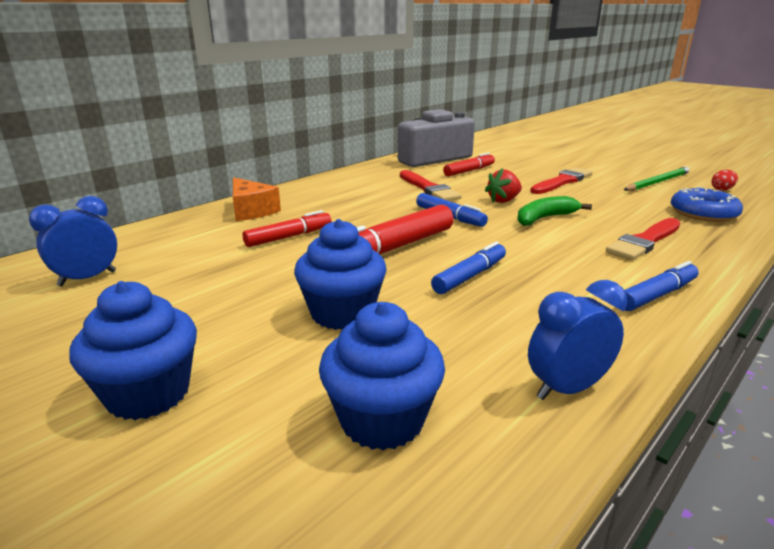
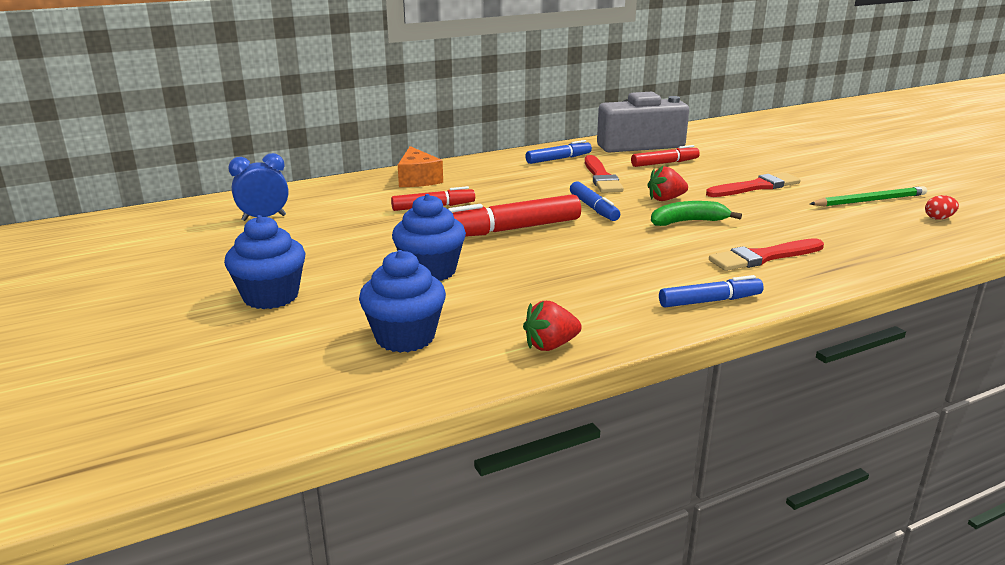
camera: 20 degrees right, 0 degrees up
blue marker [431,241,506,294] -> blue marker moved to [525,140,592,164]
blue clock [528,280,627,400] -> red strawberry [523,301,582,351]
blue donut [671,187,743,222] -> none

